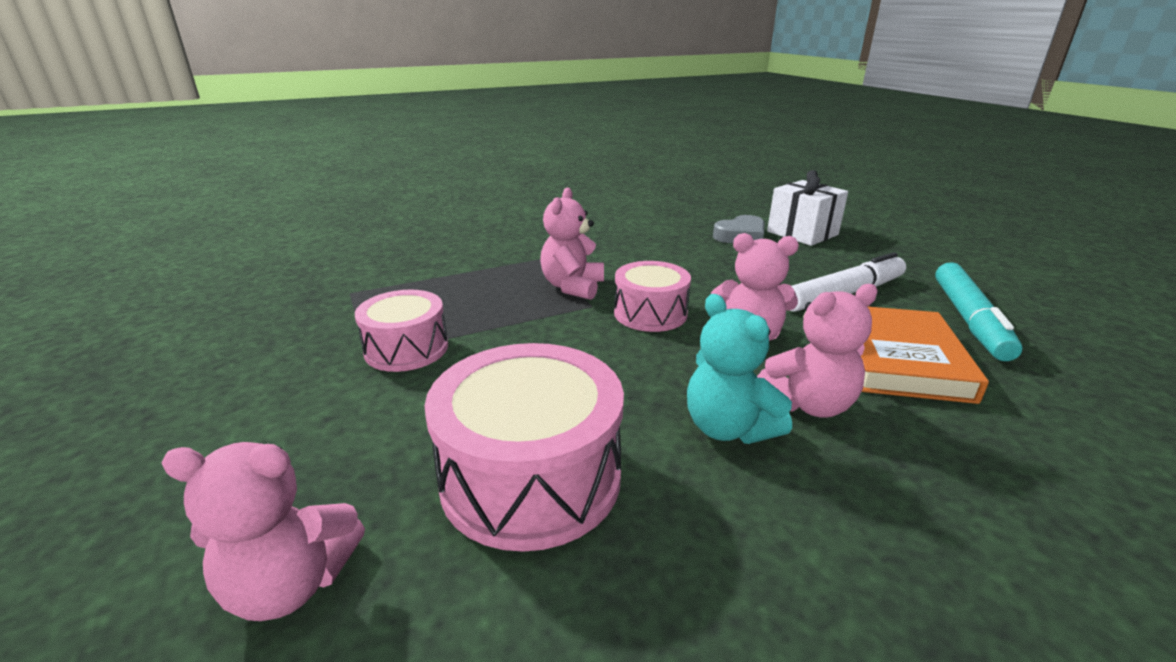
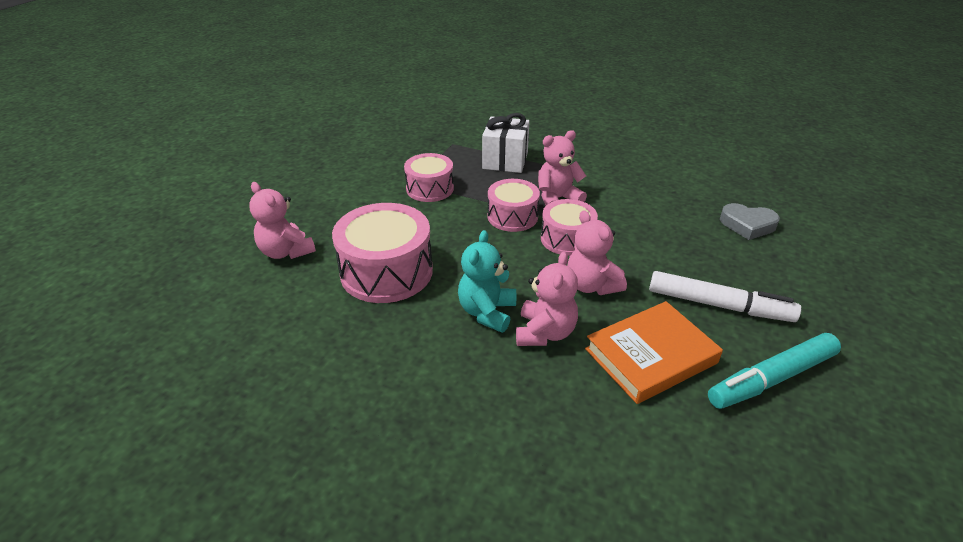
camera: 50 degrees right, 10 degrees up
pink teddy bear [757,284,878,418] -> pink teddy bear turned 105 degrees counterclockwise [516,252,578,346]
white gift [767,170,848,246] -> white gift moved to [482,113,530,173]
none -> pink drum [488,179,540,232]

